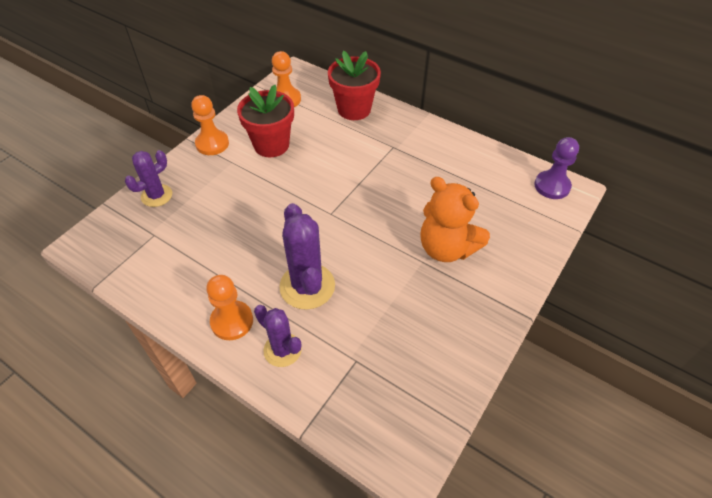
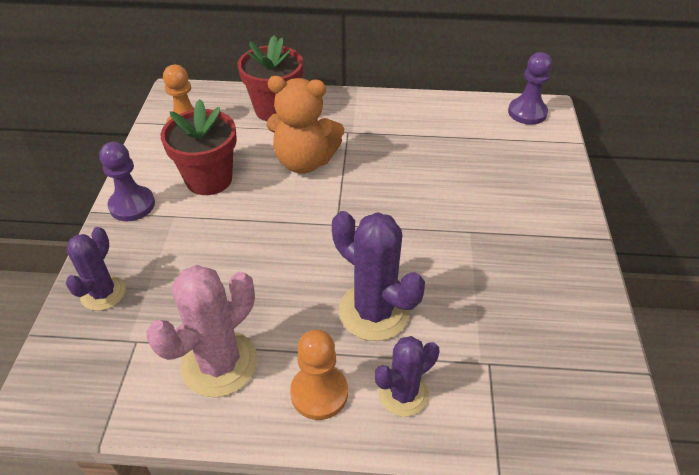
camera: 30 degrees left, 5 degrees down
orange pawn [191,95,229,155] -> purple pawn [99,142,155,221]
purple cactus [254,305,302,367] -> purple cactus turned 45 degrees counterclockwise [375,336,440,417]
orange teddy bear [420,177,490,262] -> orange teddy bear moved to [267,76,344,173]
none -> pink cactus [146,265,258,397]

